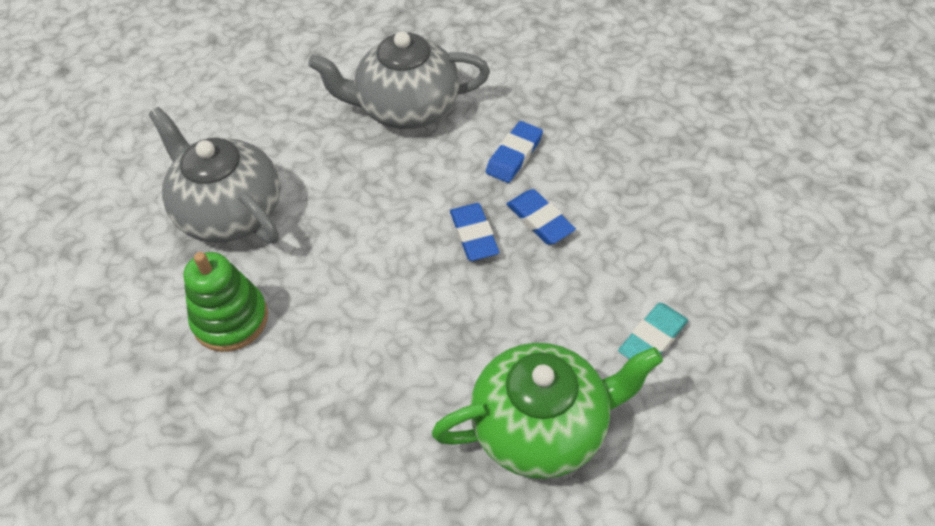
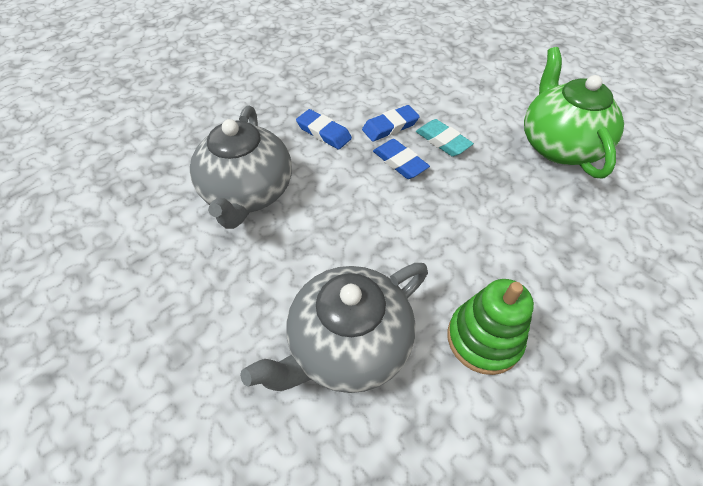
camera: 85 degrees left, 0 degrees up
blue eraser [450,203,499,261] -> blue eraser turned 60 degrees clockwise [373,139,430,179]
turquoise eraser [618,303,688,359] -> turquoise eraser moved to [416,119,474,157]

